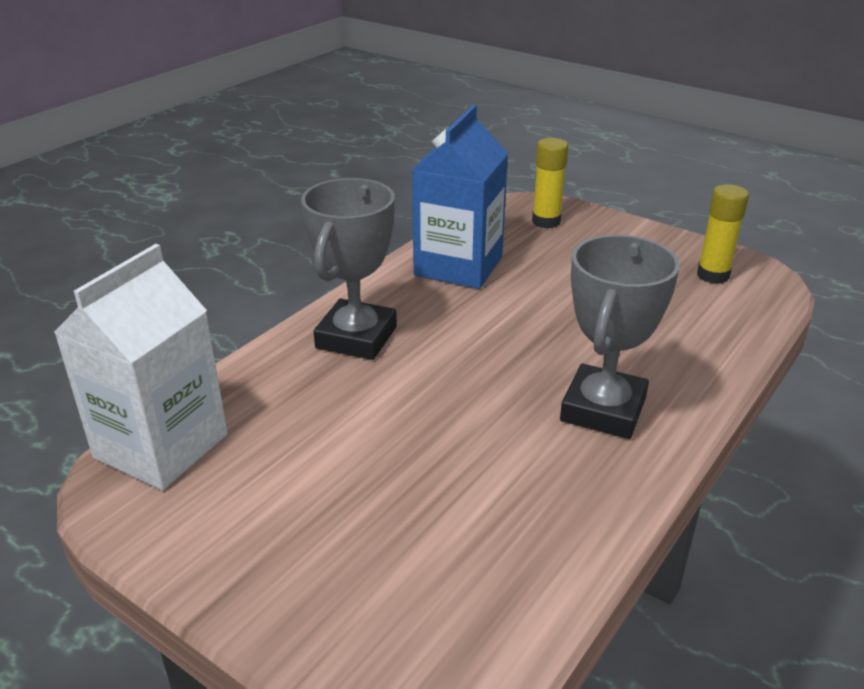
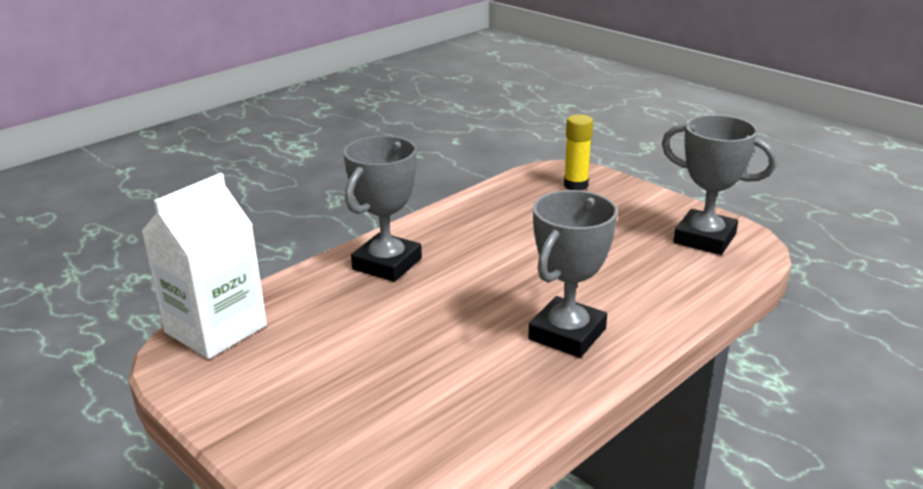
camera: 10 degrees right, 5 degrees down
blue carton [412,105,508,289] -> none
yellow glue stick [697,184,749,284] -> grey trophy [662,115,776,255]

